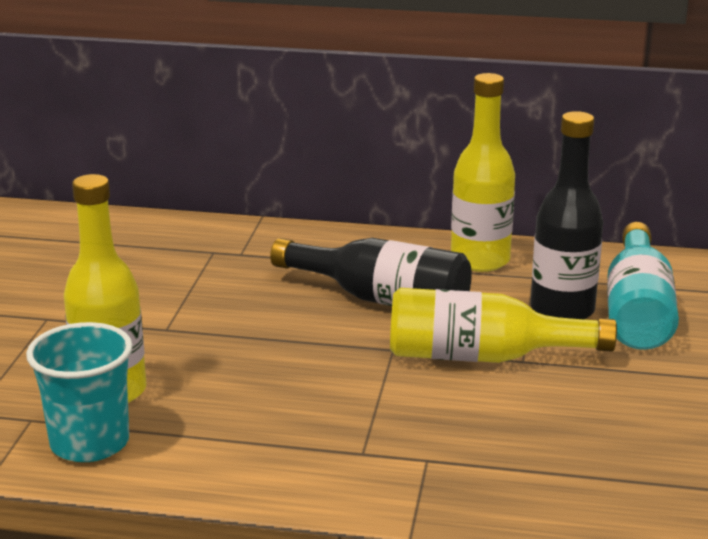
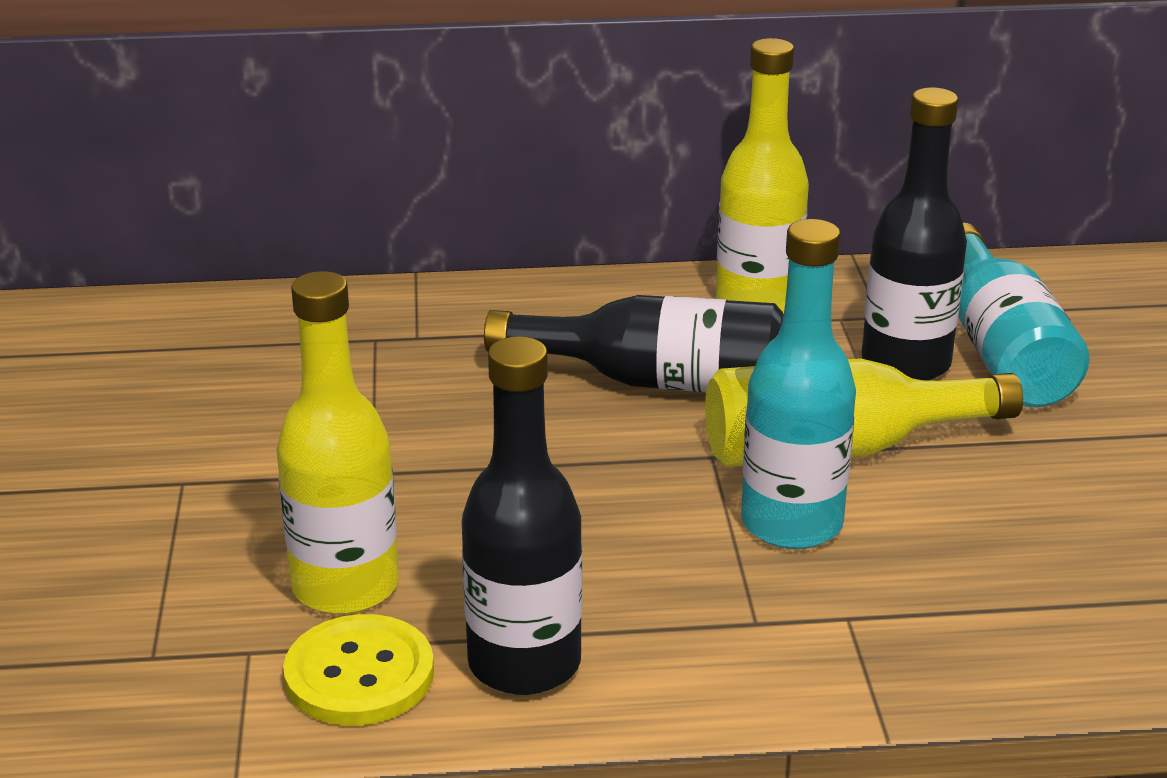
camera: 15 degrees left, 5 degrees up
turquoise cup [26,322,133,462] -> yellow button [283,614,434,726]
none -> black bottle [462,336,582,695]
none -> turquoise bottle [741,219,856,549]

